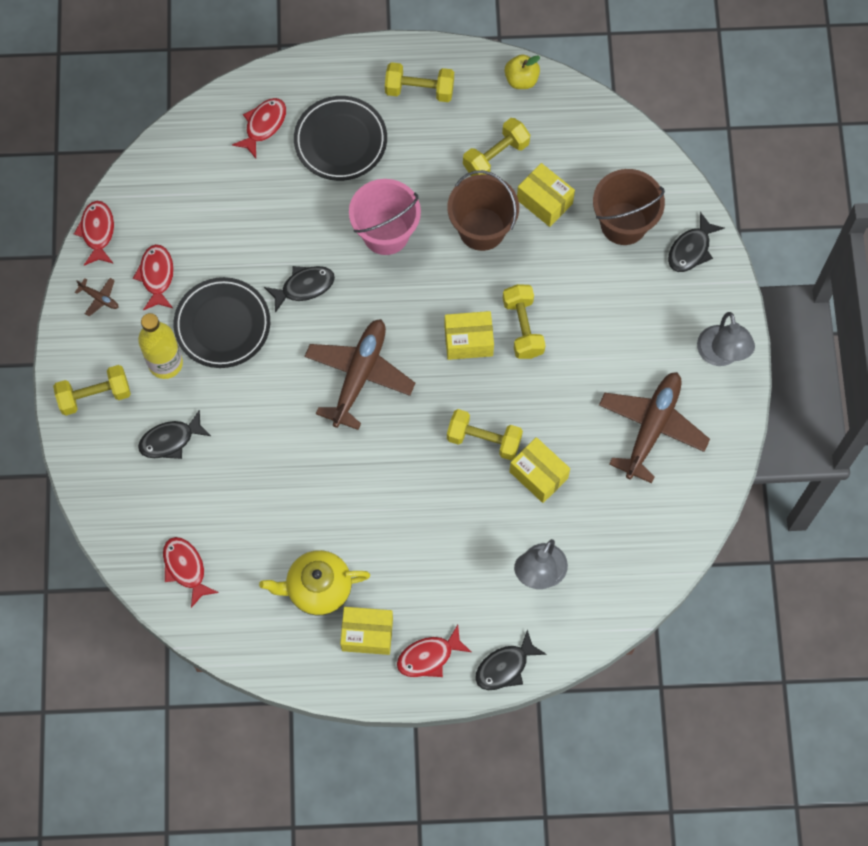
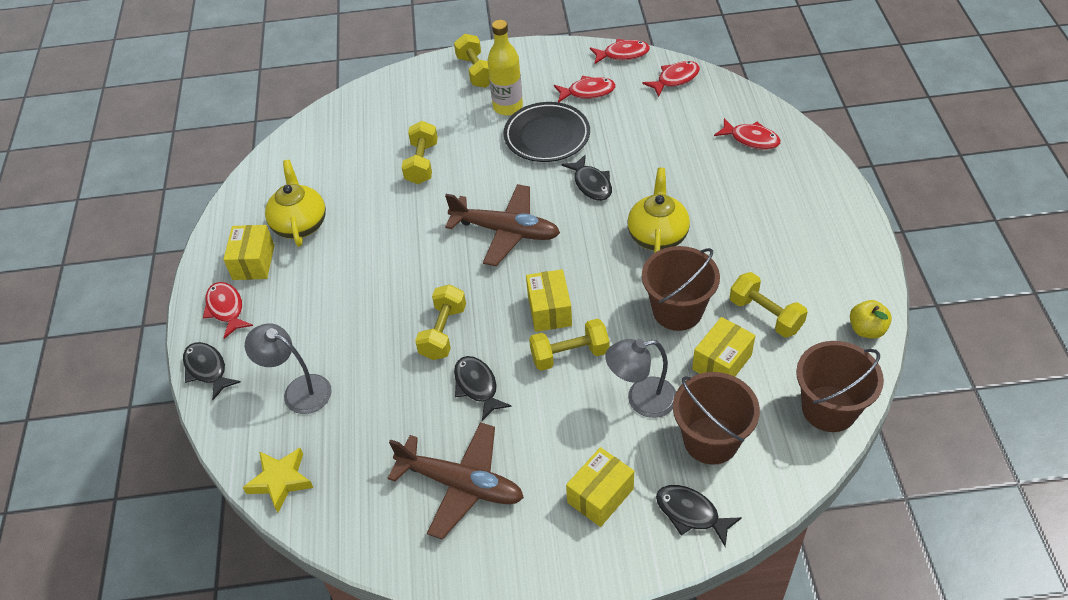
camera: 90 degrees right, 20 degrees down
brown plane [75,278,118,316] -> none
black fish [138,410,211,459] -> black fish moved to [454,356,512,421]
red fish [163,537,219,608] -> red fish moved to [642,61,700,97]
black plate [294,96,387,181] -> none
pink bucket [349,179,421,255] -> yellow teapot [627,168,690,253]
yellow dumbbell [385,62,454,102] -> yellow dumbbell moved to [402,121,438,184]
yellow box [509,437,570,503] -> yellow box moved to [566,447,634,527]
grey lamp [697,312,755,366] -> grey lamp moved to [605,339,676,418]
none -> yellow star [242,448,313,512]
none -> brown bucket [796,341,884,432]

